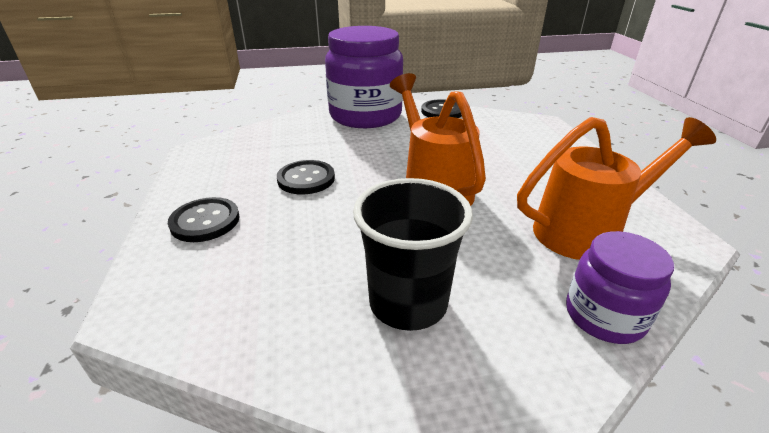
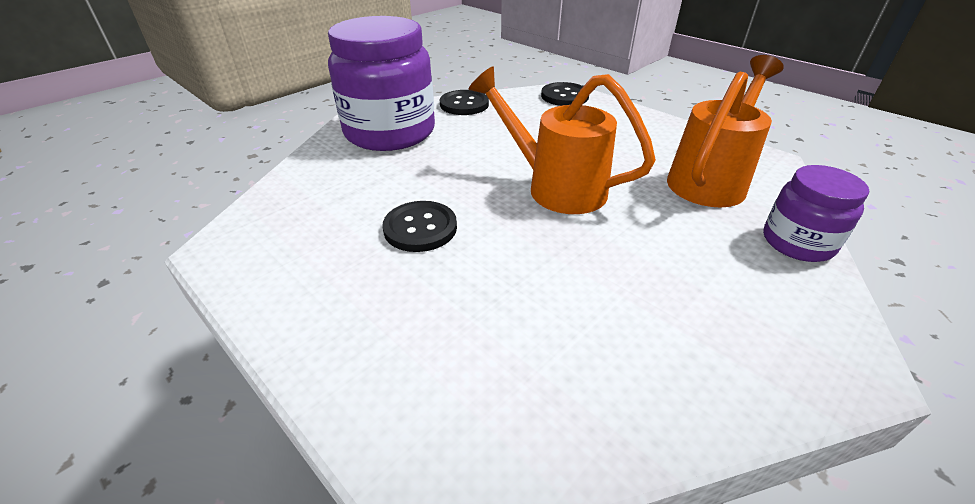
camera: 35 degrees left, 5 degrees up
black button [168,197,240,242] -> black button moved to [541,82,589,106]
black cup [353,178,473,331] -> none

